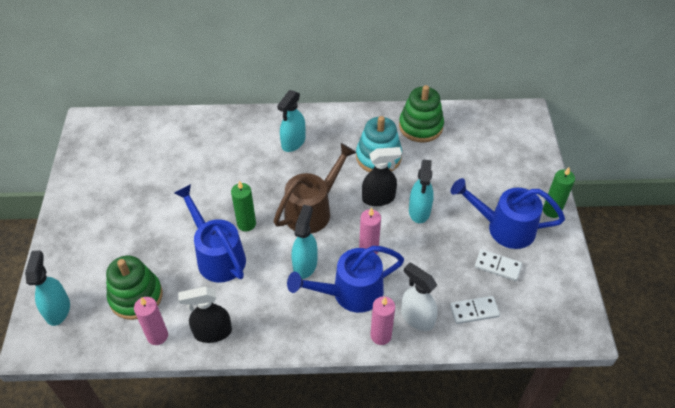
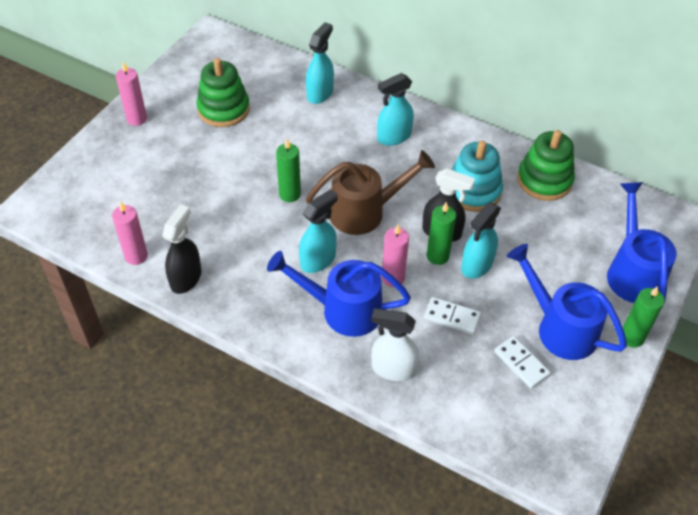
camera: 30 degrees right, 0 degrees up
turquoise spray bottle [25,250,70,326] -> turquoise spray bottle moved to [306,22,334,104]
green stacking toy [106,255,163,320] -> green stacking toy moved to [196,58,250,127]
blue watering can [174,184,246,283] -> blue watering can moved to [607,182,676,303]
black spray bottle [178,286,232,343] -> black spray bottle turned 90 degrees clockwise [162,204,201,294]
pink candle [370,296,395,345] -> pink candle moved to [116,62,147,126]
white spray bottle [401,263,438,331] -> white spray bottle turned 60 degrees counterclockwise [371,308,419,381]
white domino [450,296,500,324] -> white domino moved to [424,297,481,334]
none -> green candle [427,202,456,265]

